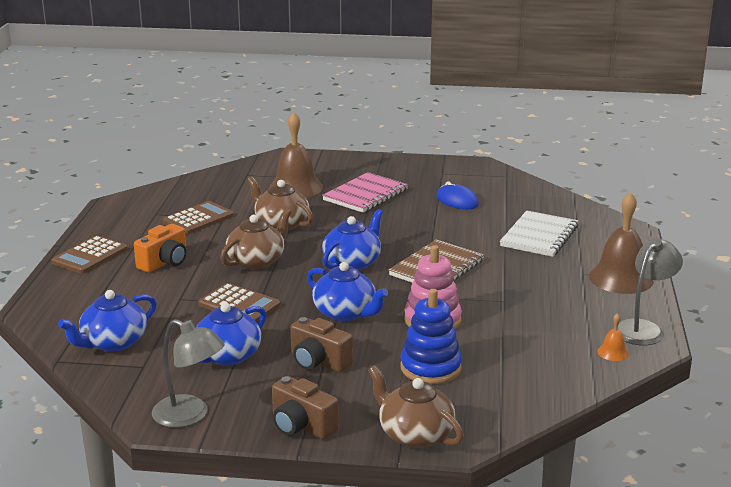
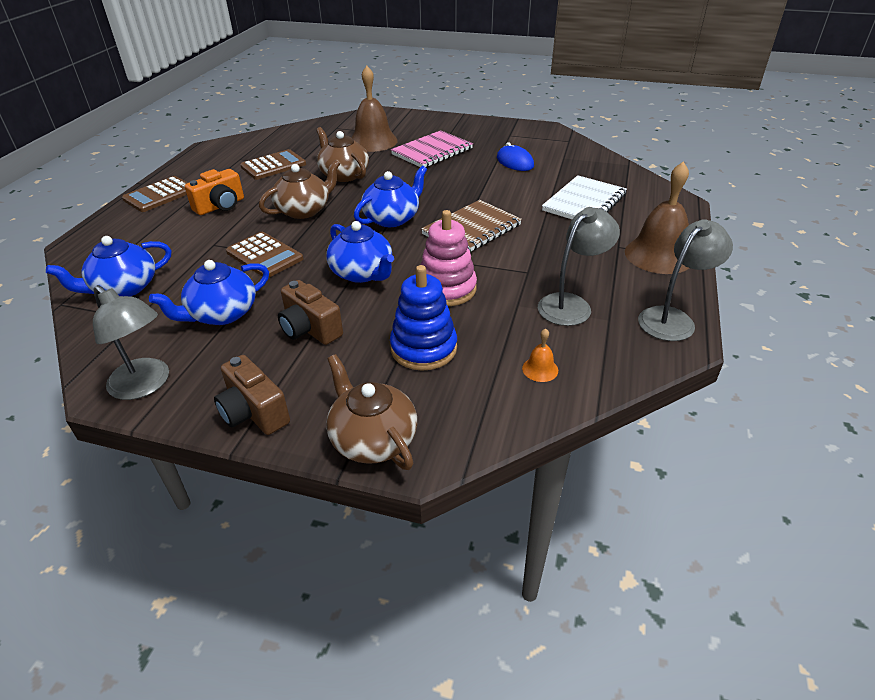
camera: 10 degrees right, 15 degrees up
orange bell [598,313,629,361] -> orange bell moved to [522,328,558,382]
none -> grey lamp [538,207,620,326]

